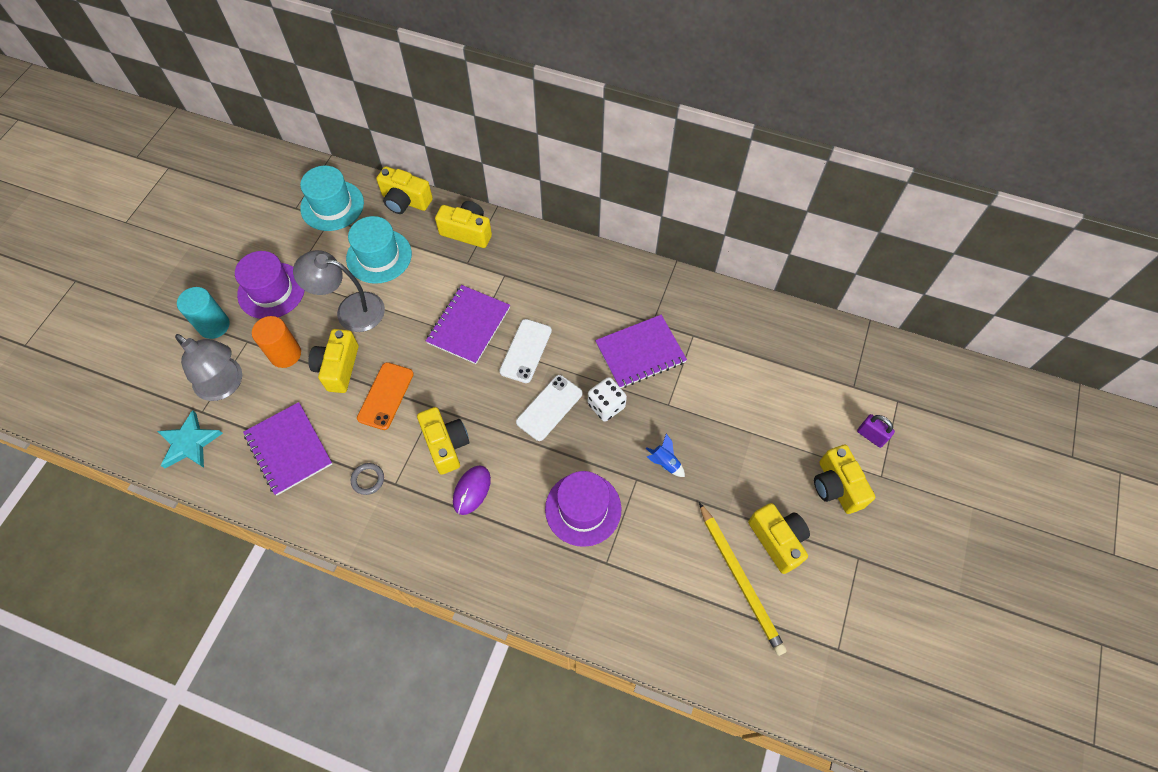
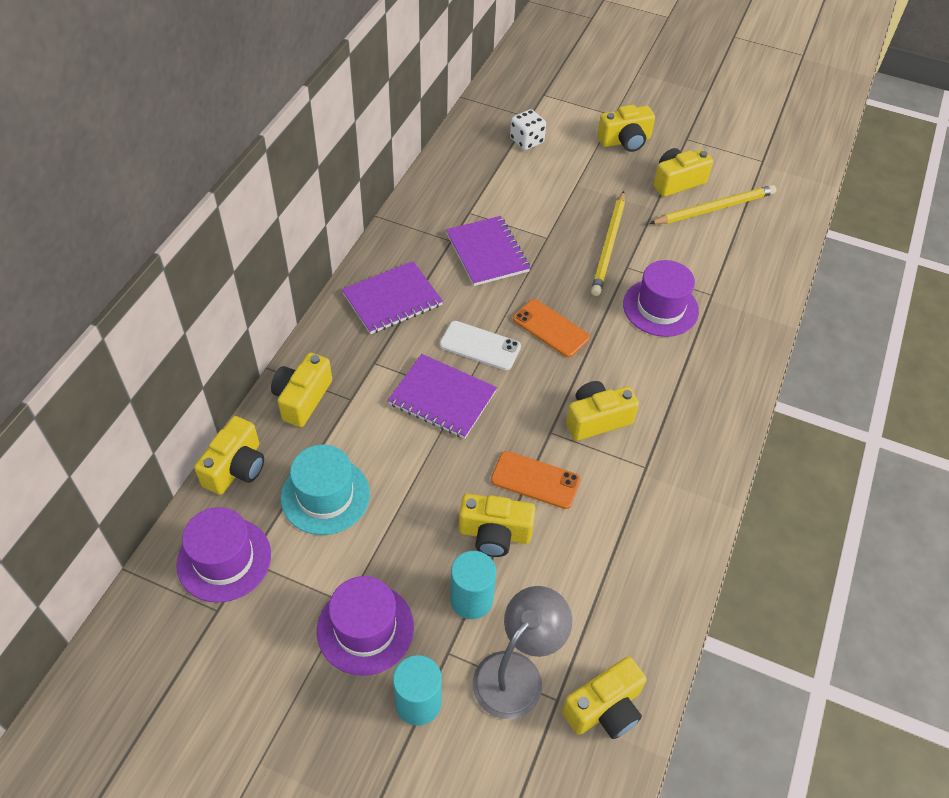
camera: 90 degrees left, 10 degrees down
turquoise star [157,410,223,468] -> yellow camera [562,657,647,739]
purple notebook [243,402,332,496] -> purple notebook moved to [342,261,443,334]
orange cylinder [252,316,301,368] -> turquoise cylinder [450,551,496,619]
grey lamp [293,250,385,332] -> none
turquoise hat [300,166,364,231] -> purple hat [176,507,271,603]
grey ring [351,463,384,495] -> none
purple mouse [453,465,491,515] -> none
white phone [516,375,583,441] -> orange phone [513,299,590,357]
white dice [588,377,627,422] -> white dice moved to [510,109,546,150]
blue rocket [646,434,685,477] -> yellow pencil [591,191,625,296]
purple padlock [857,414,895,448] -> none

